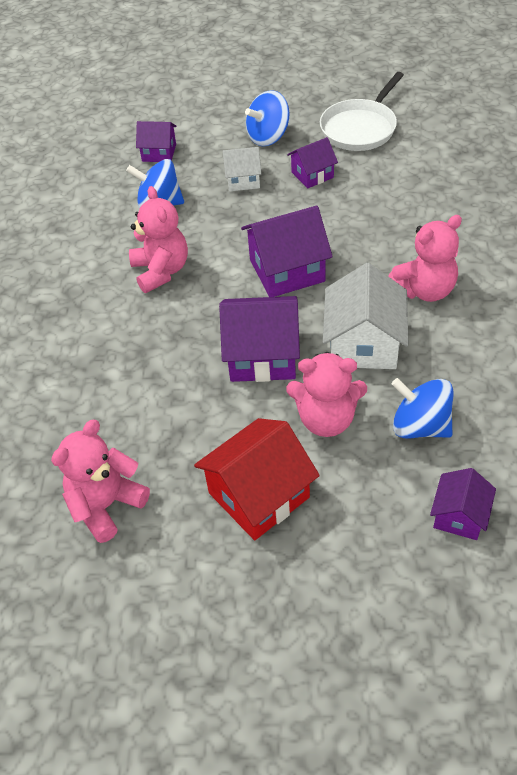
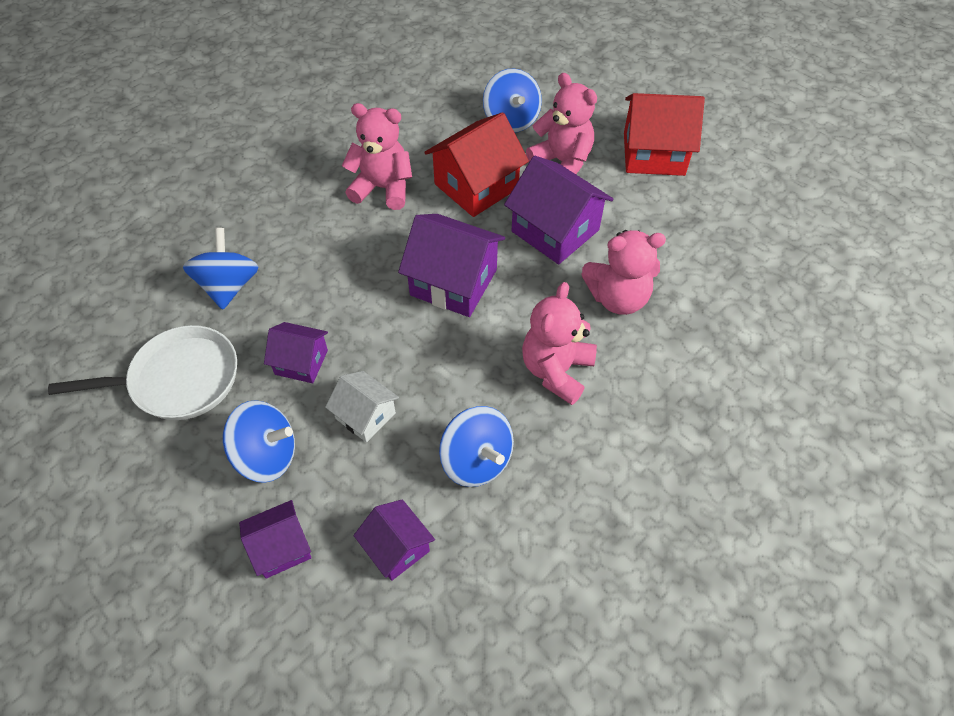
camera: 140 degrees left, 5 degrees up
pink teddy bear [51,420,150,543] -> pink teddy bear moved to [581,230,666,315]
white house [323,263,409,369] -> red house [424,112,529,217]
purple house [430,468,496,540] -> purple house moved to [239,500,311,579]
none -> blue spinning top [183,228,259,310]

